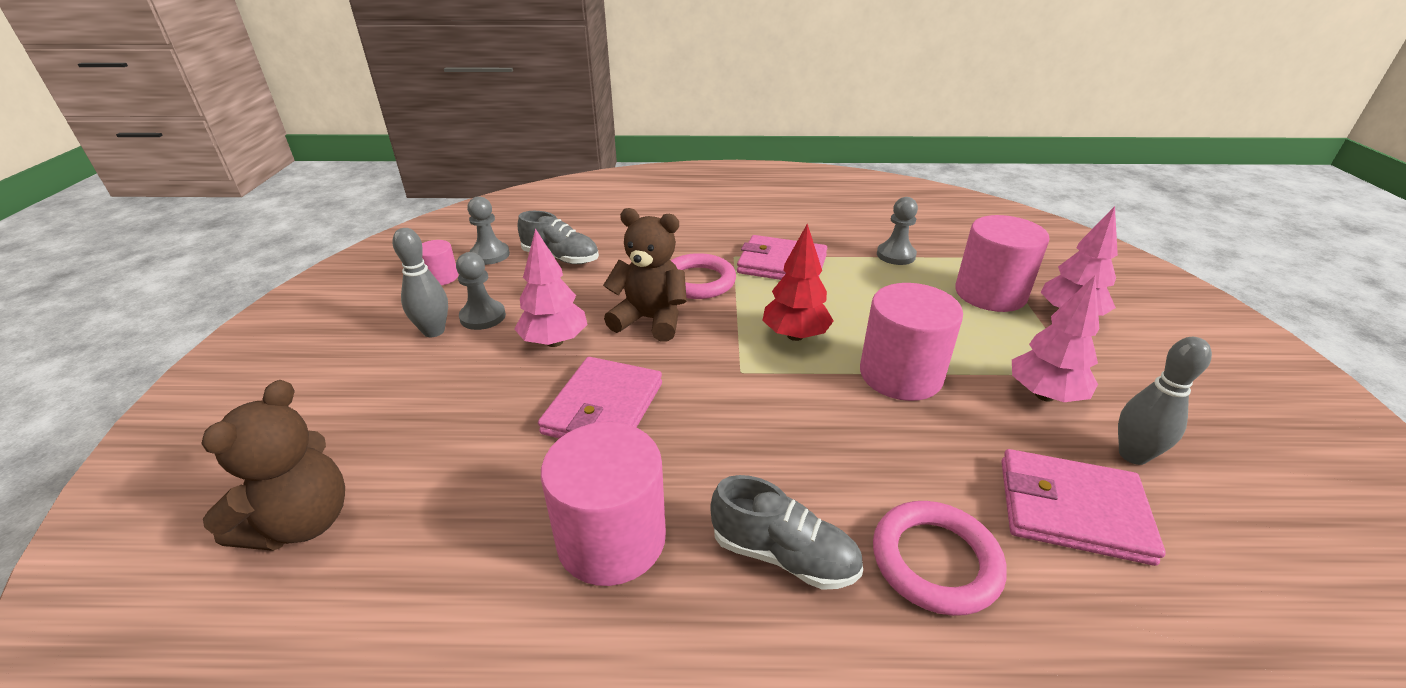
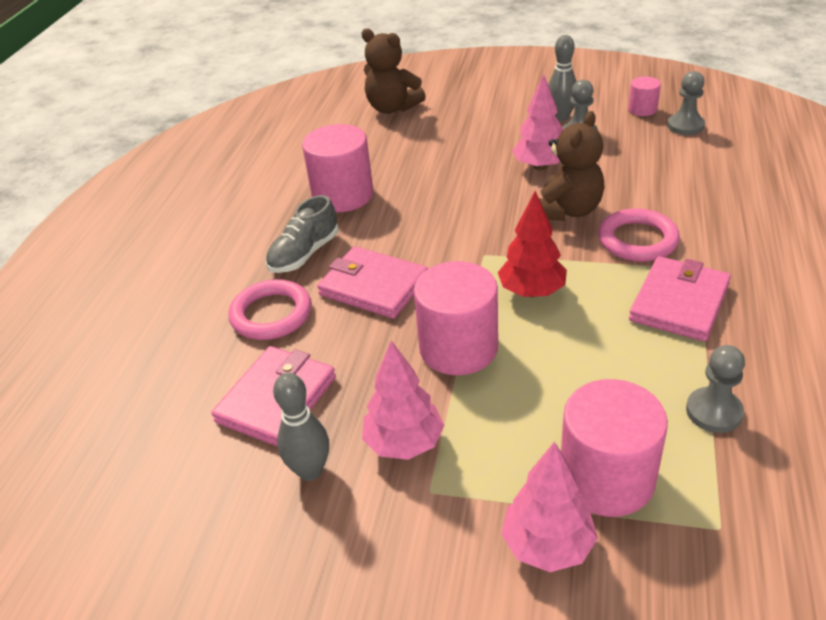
camera: 105 degrees right, 5 degrees up
grey shoe [518,211,599,264] -> none
pink wallet [538,357,662,438] -> pink wallet moved to [317,246,428,319]

